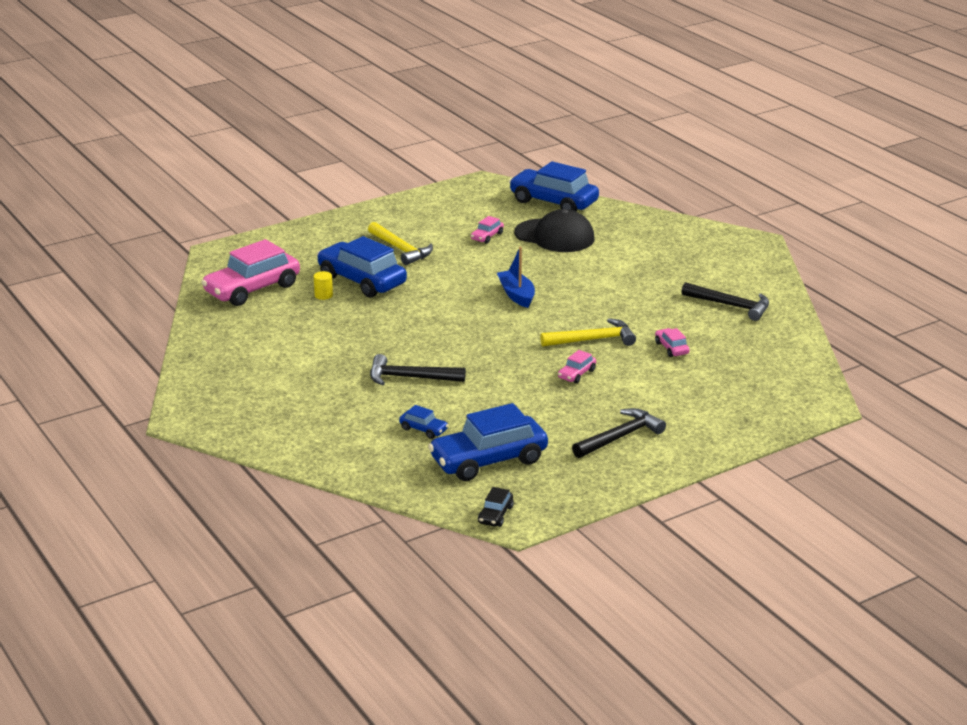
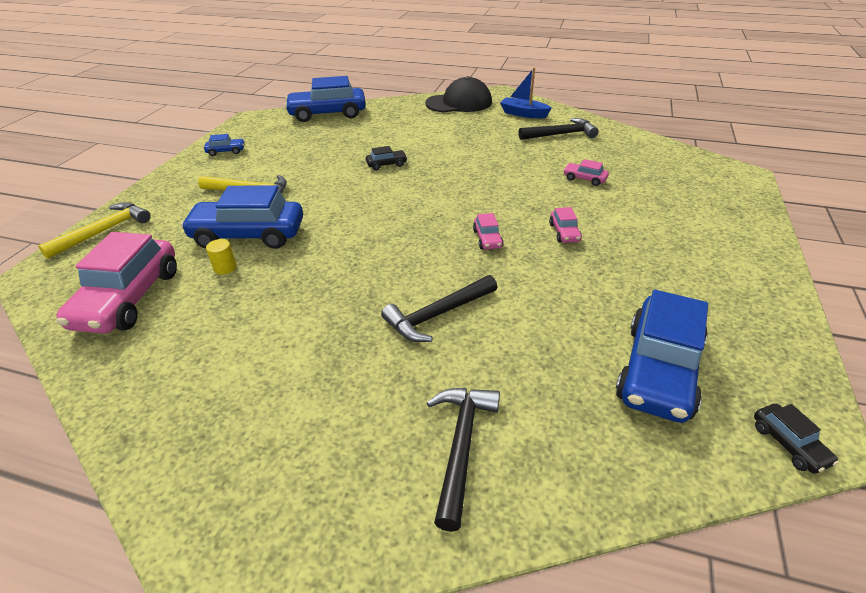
camera: 40 degrees left, 10 degrees up
blue car [399,405,448,439] -> blue car moved to [204,134,245,156]
pink car [471,216,504,244] -> pink car moved to [473,213,503,250]
blue boat [497,247,535,308] -> blue boat moved to [500,67,552,118]
black cap [514,209,595,252] -> black cap moved to [425,76,492,113]
yellow hammer [540,318,636,347] -> yellow hammer moved to [38,202,151,259]
black hammer [572,408,666,458] -> black hammer moved to [427,388,500,532]
none -> black car [366,146,408,170]

